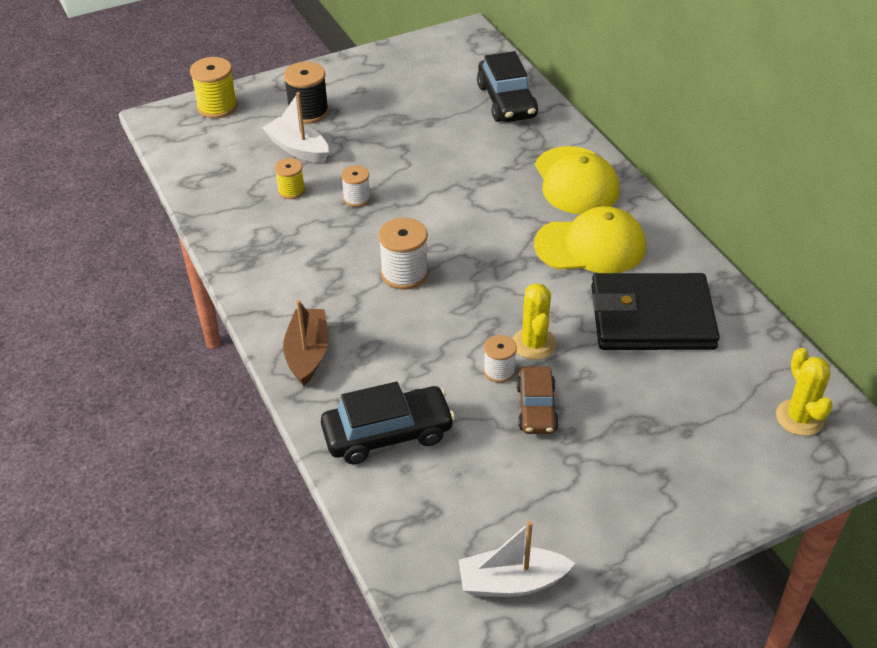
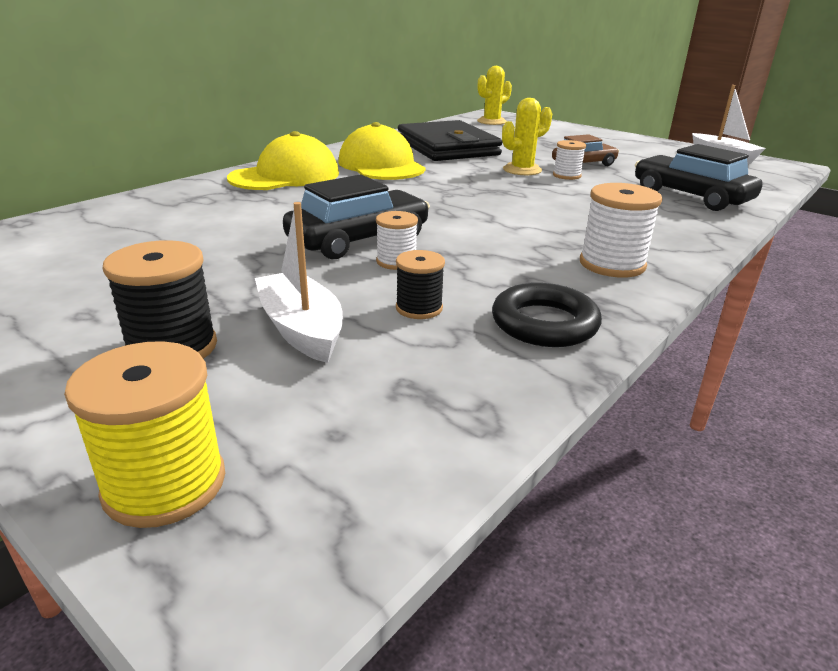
camera: 115 degrees left, 15 degrees down
white boat [263,92,329,163] -> white boat turned 135 degrees clockwise [255,202,343,363]
yellow spool [275,158,305,199] -> black spool [396,250,445,319]
brown boat [283,300,328,386] -> none
white spool [378,218,428,290] -> white spool moved to [580,183,662,277]
black car [477,51,538,122] -> black car moved to [283,174,430,259]
none -> black ring [492,283,602,347]

